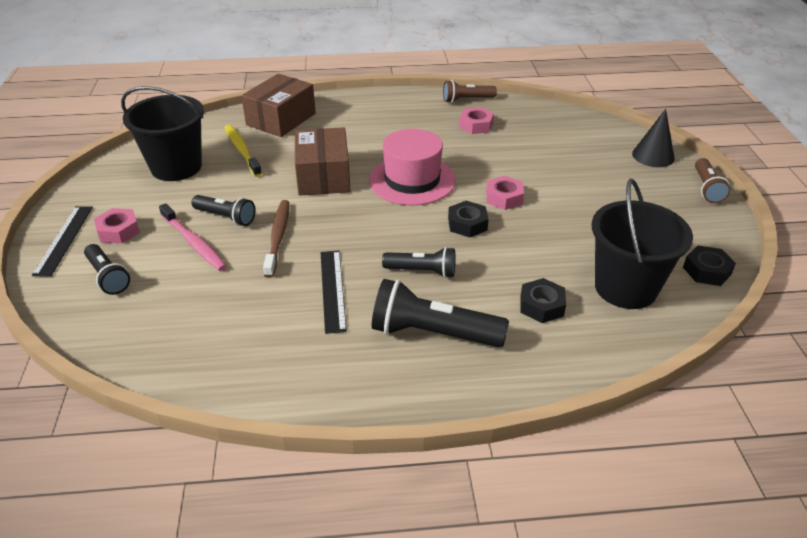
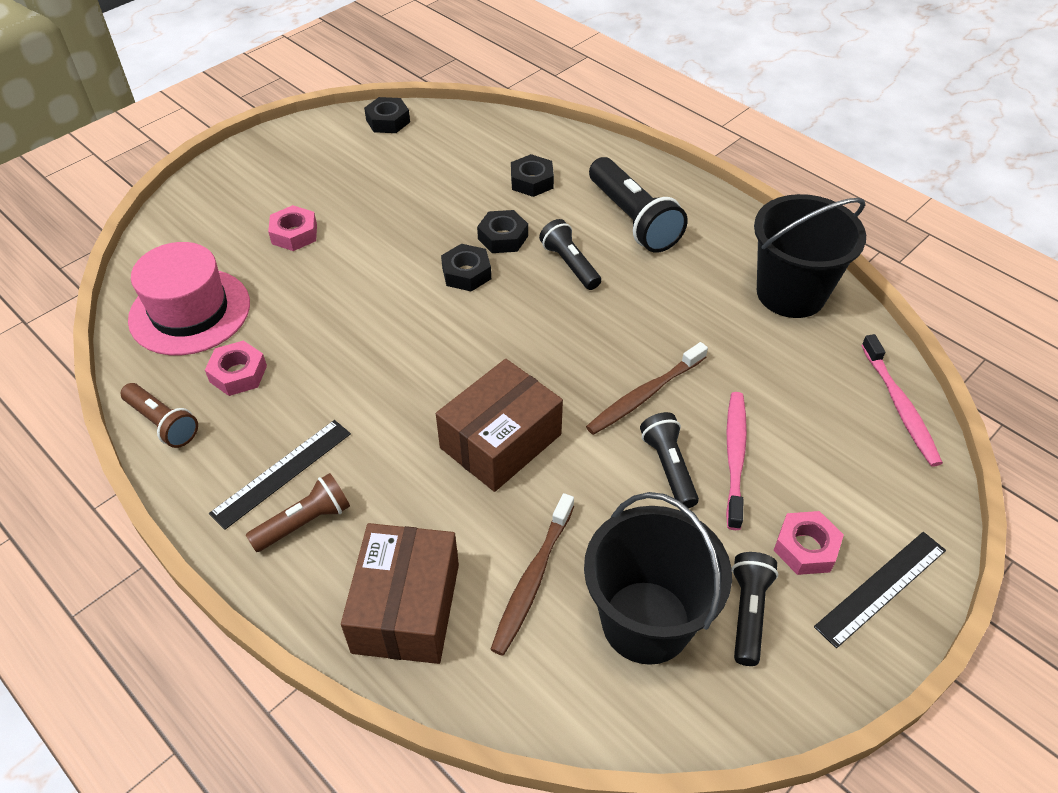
camera: 130 degrees left, 10 degrees up
black flashlight [84,244,130,295] -> black flashlight moved to [732,552,778,666]
yellow toothbrush [224,125,262,177] -> brown toothbrush [490,493,574,656]
brown box [241,74,316,137] -> brown box turned 75 degrees counterclockwise [341,523,459,664]
black ruler [321,251,347,334] -> black ruler moved to [209,420,351,530]
pink hat [369,129,456,205] -> pink hat moved to [128,242,250,355]
pink nut [486,176,524,210] -> pink nut moved to [268,205,317,251]
black bucket [592,178,693,309] -> black bucket moved to [754,194,866,318]
black cone [632,109,675,167] -> none
brown flashlight [695,158,731,203] -> brown flashlight moved to [246,473,350,552]
none -> black nut [477,210,528,253]
none -> pink toothbrush [861,334,943,467]

